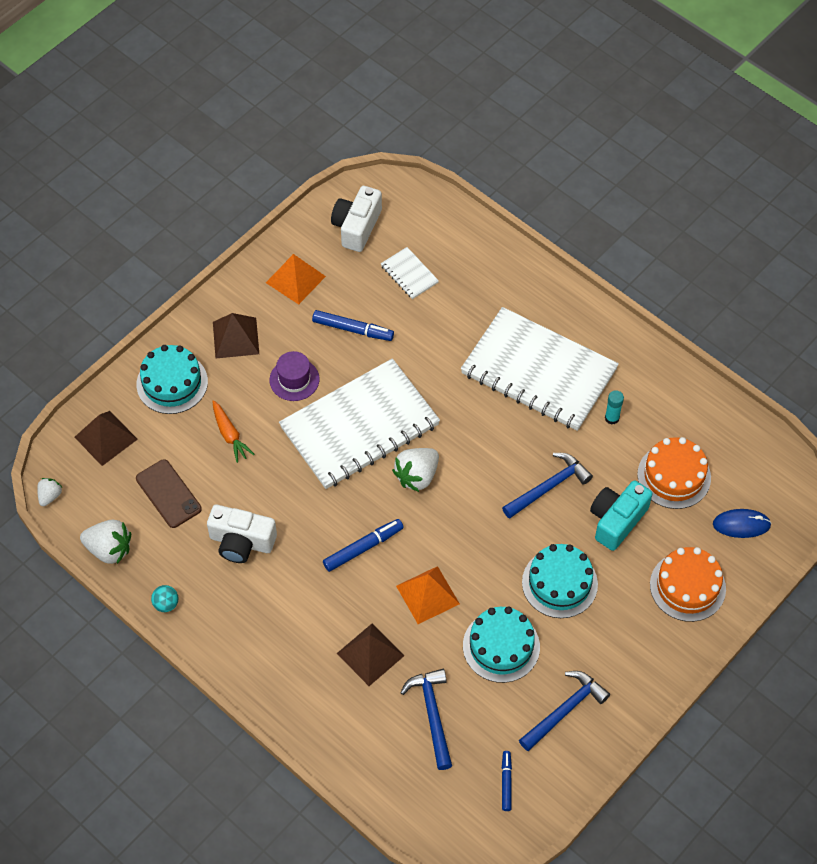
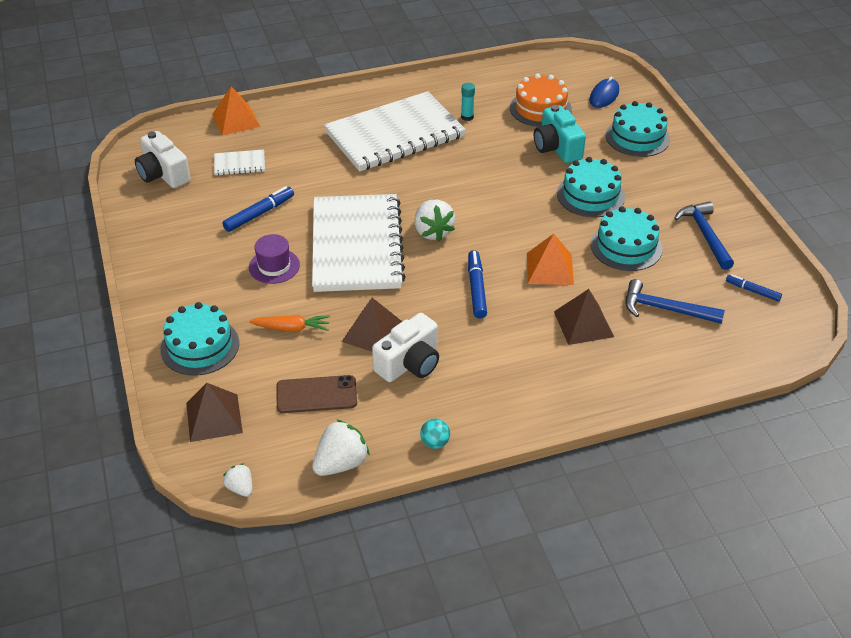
camera: 60 degrees left, 15 degrees down
brown pyramid [213,313,259,359] -> brown pyramid moved to [342,298,402,352]
orange pyramid [266,254,326,304] -> orange pyramid moved to [212,86,260,136]
blue hammer [502,453,593,519] -> none
orange cake [650,547,726,622] -> turquoise cake [606,101,670,157]

